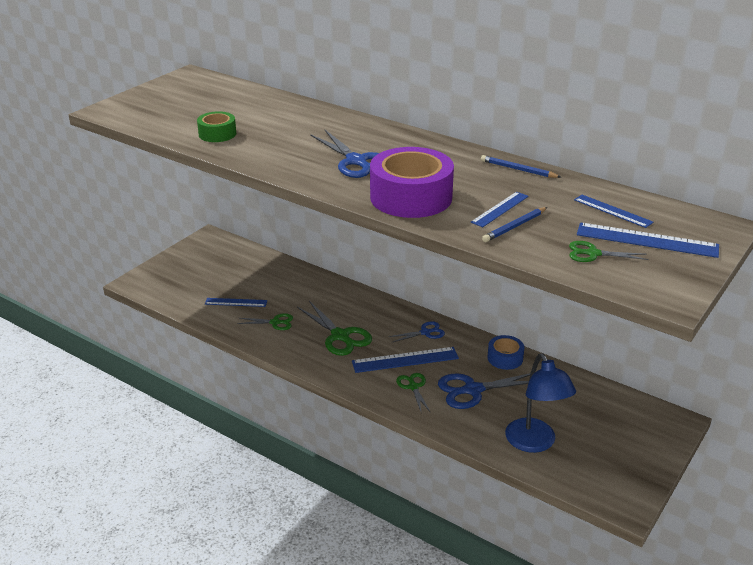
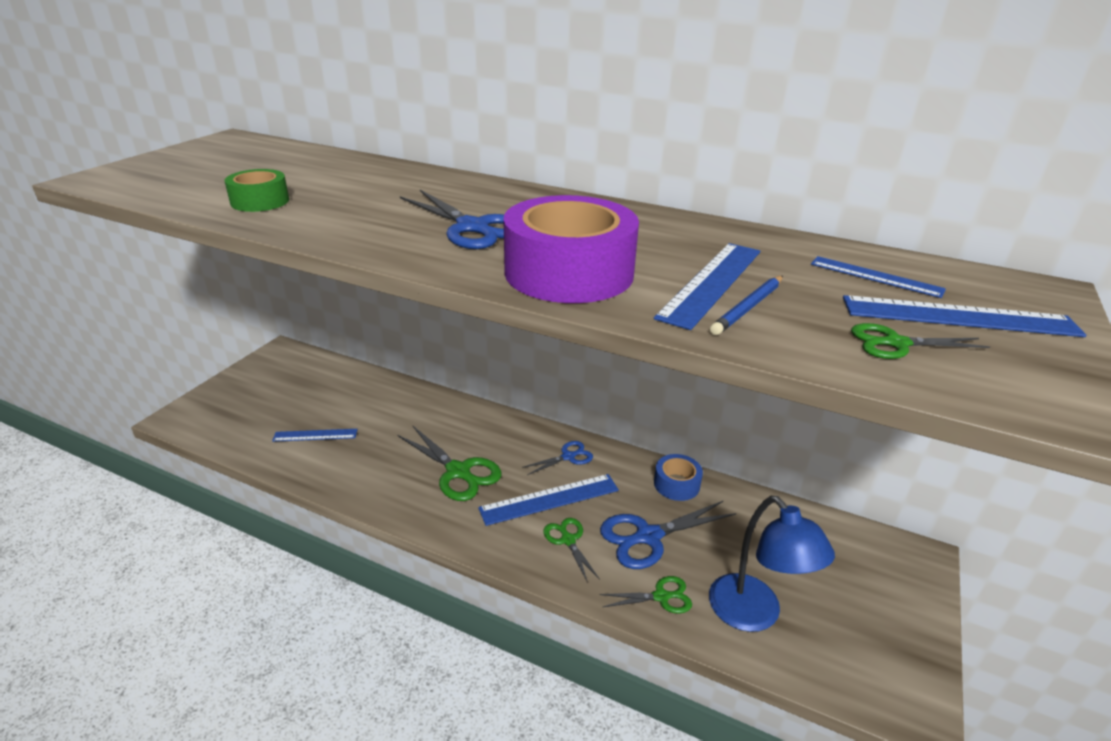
camera: 10 degrees left, 0 degrees up
green scissors [237,313,293,330] -> green scissors moved to [600,576,692,614]
blue ruler [471,192,529,227] -> blue ruler [654,243,760,330], size x1.58
blue pencil [481,155,561,178] -> none

